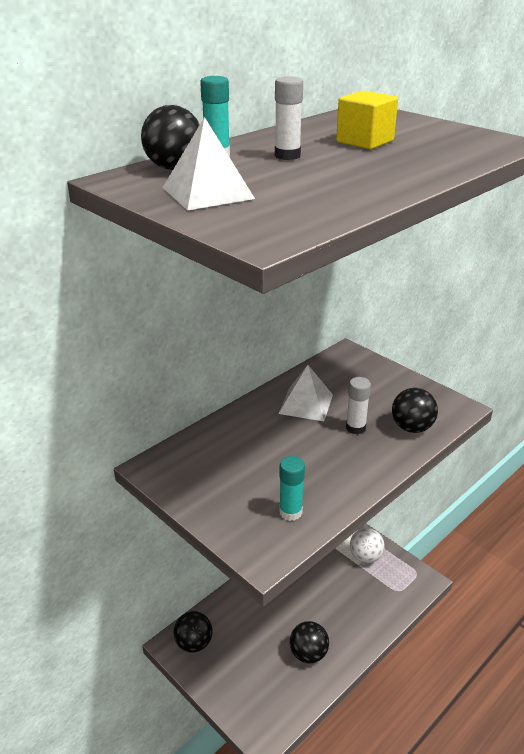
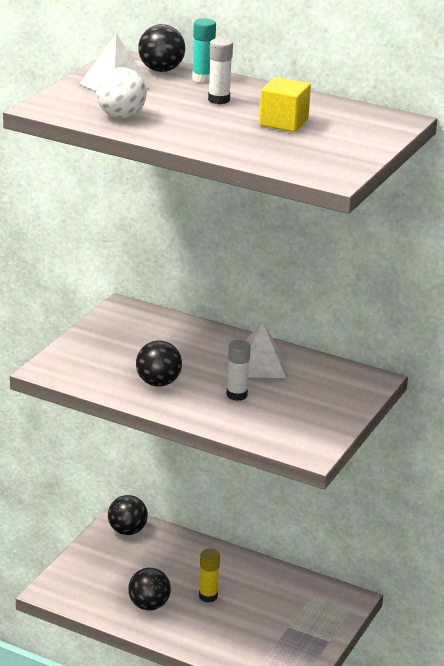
camera: 70 degrees right, 5 degrees down
turquoise glue stick [279,456,305,521] -> none
white ball [350,528,385,563] -> white ball moved to [96,67,147,118]
black ball [392,388,438,433] -> black ball moved to [136,340,182,387]
none -> yellow glue stick [199,549,220,602]

